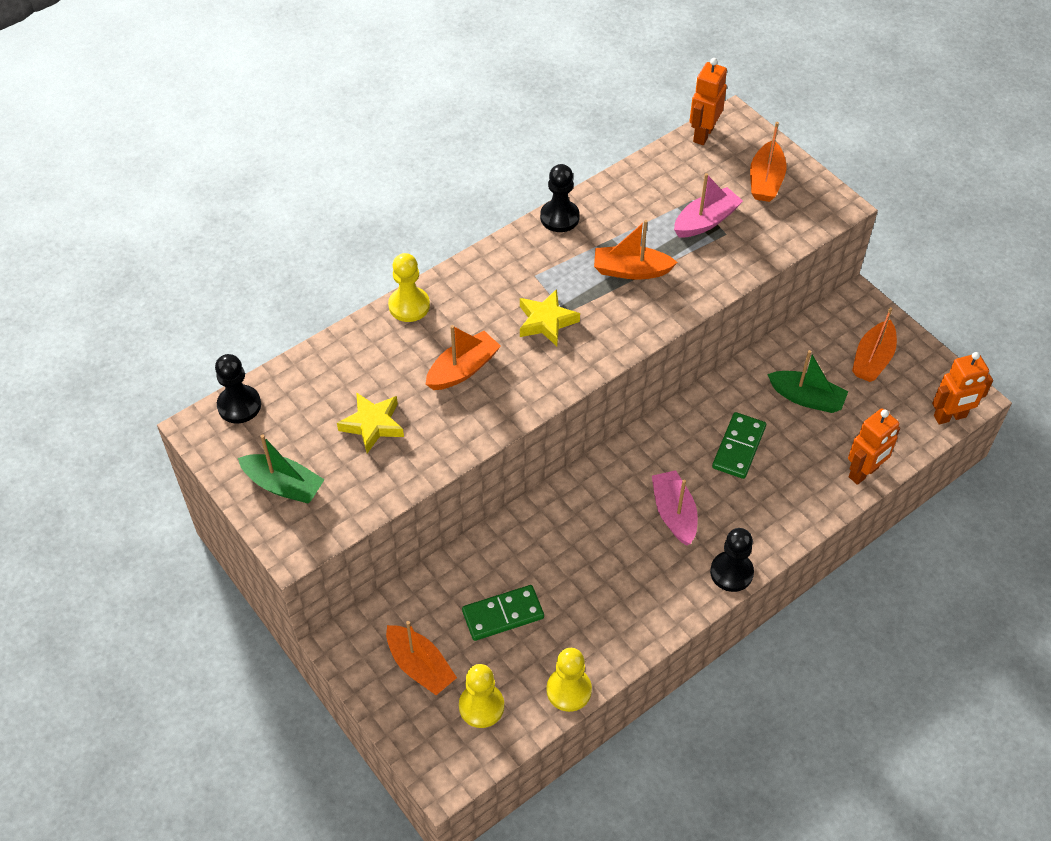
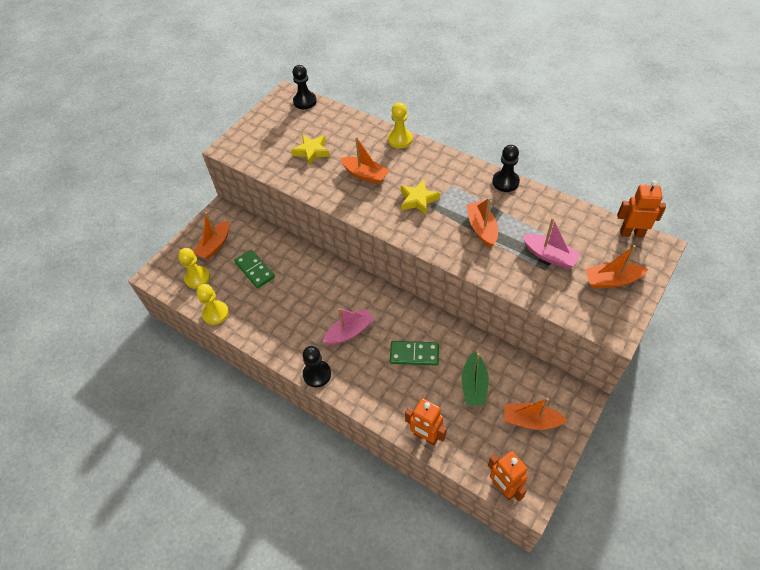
camera: 75 degrees right, 0 degrees up
green boat [238,434,325,503] -> none

